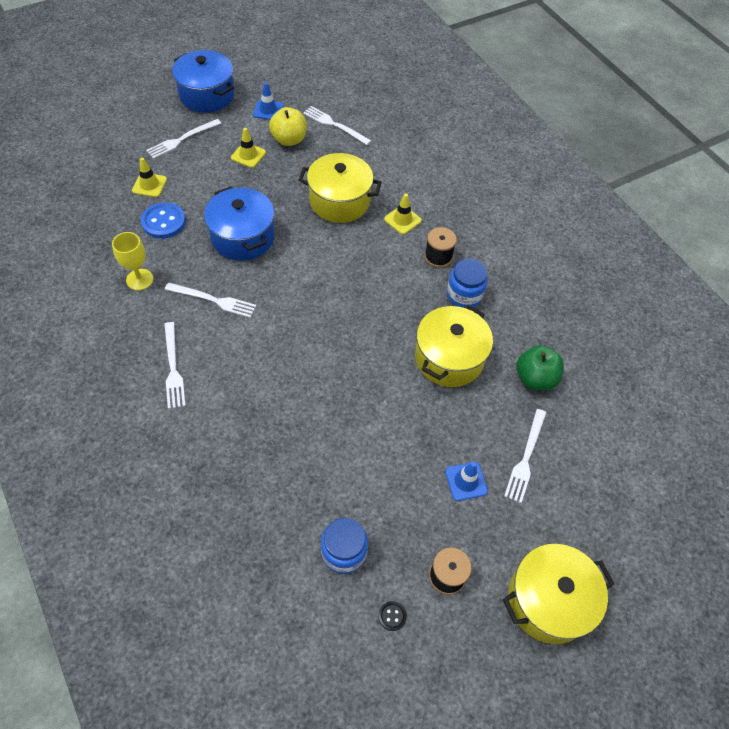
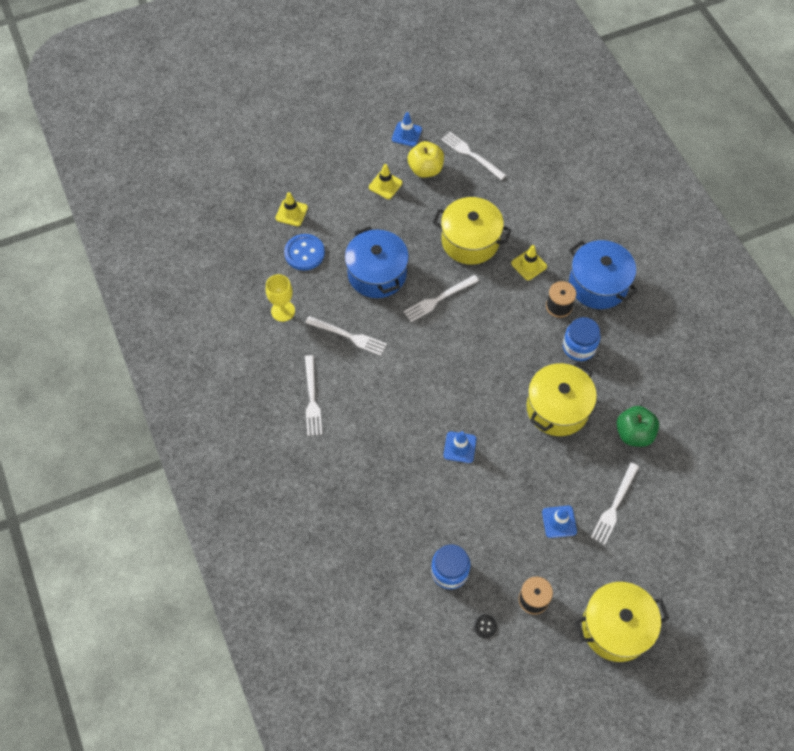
camera: 10 degrees right, 5 degrees up
white fork [146,119,221,159] -> white fork moved to [403,275,479,322]
blue pot [172,50,235,113] -> blue pot moved to [569,240,638,309]
none -> blue traffic cone [443,431,476,463]

